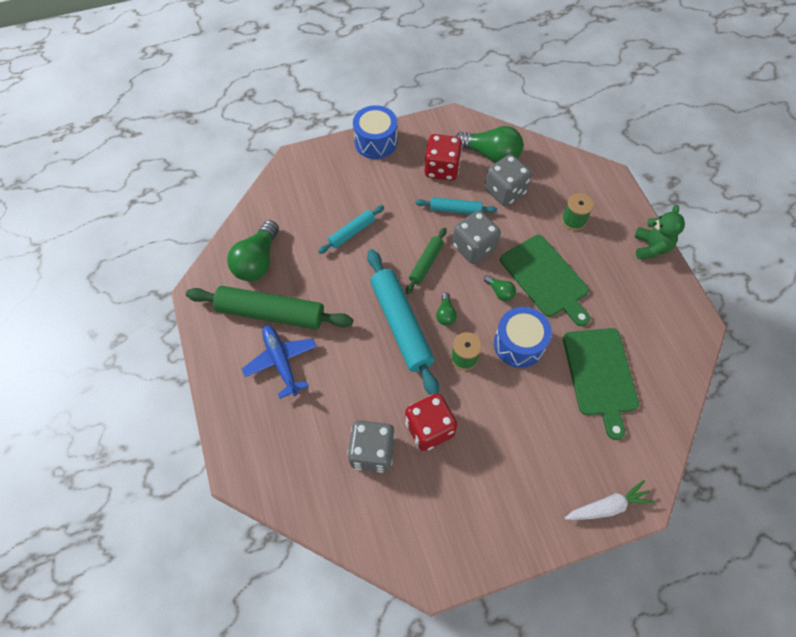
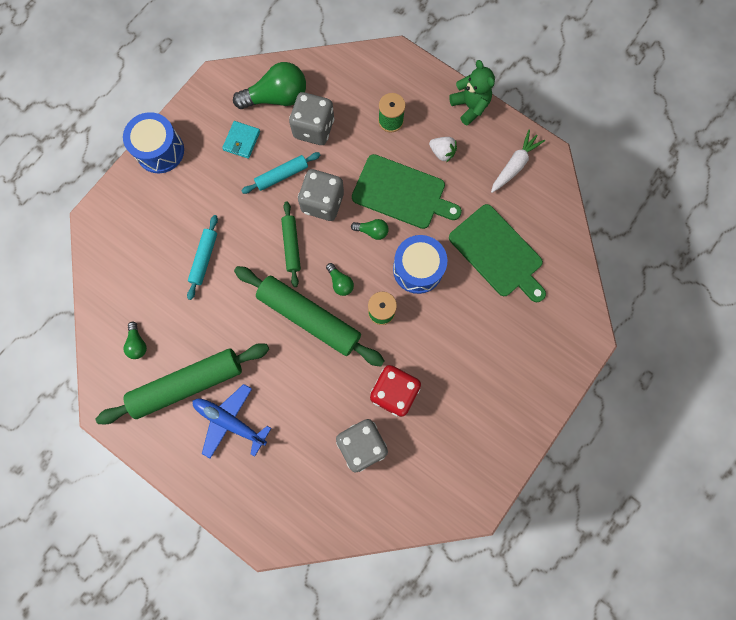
camera: 35 degrees left, 15 degrees up
green light bulb [227,220,279,281] -> green light bulb [123,322,147,359], size x0.49
turquoise rolling pin [367,249,439,395] -> green rolling pin [234,266,384,367]
red dice [425,134,463,181] -> turquoise wallet [222,121,260,159]
white carrot [565,480,655,520] -> white carrot moved to [491,130,545,193]
none -> white strawberry [429,137,457,162]

